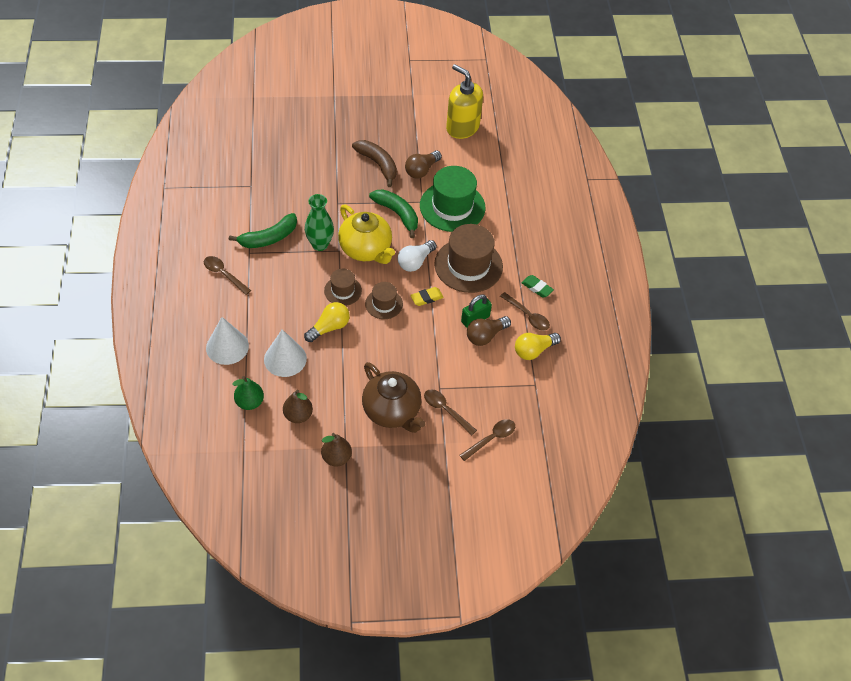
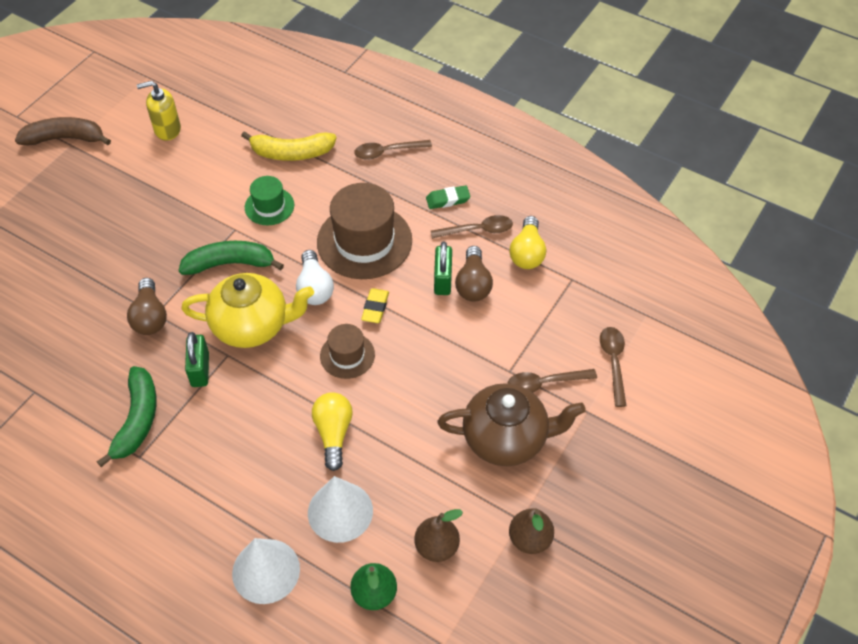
camera: 50 degrees left, 0 degrees up
brown spoon [204,256,251,295] -> brown spoon moved to [354,140,432,160]
green vase [305,194,334,251] -> green padlock [185,332,209,387]
brown hat [324,269,362,306] -> none
brown banana [352,140,397,187] -> brown banana moved to [15,117,111,145]
brown light bulb [405,151,442,179] -> brown light bulb moved to [127,278,167,335]
green hat [420,166,485,232] -> green hat [245,176,294,225], size x0.53
yellow soap dispenser [446,64,483,139] -> yellow soap dispenser [137,81,181,141], size x0.63
none -> yellow banana [241,131,337,161]

